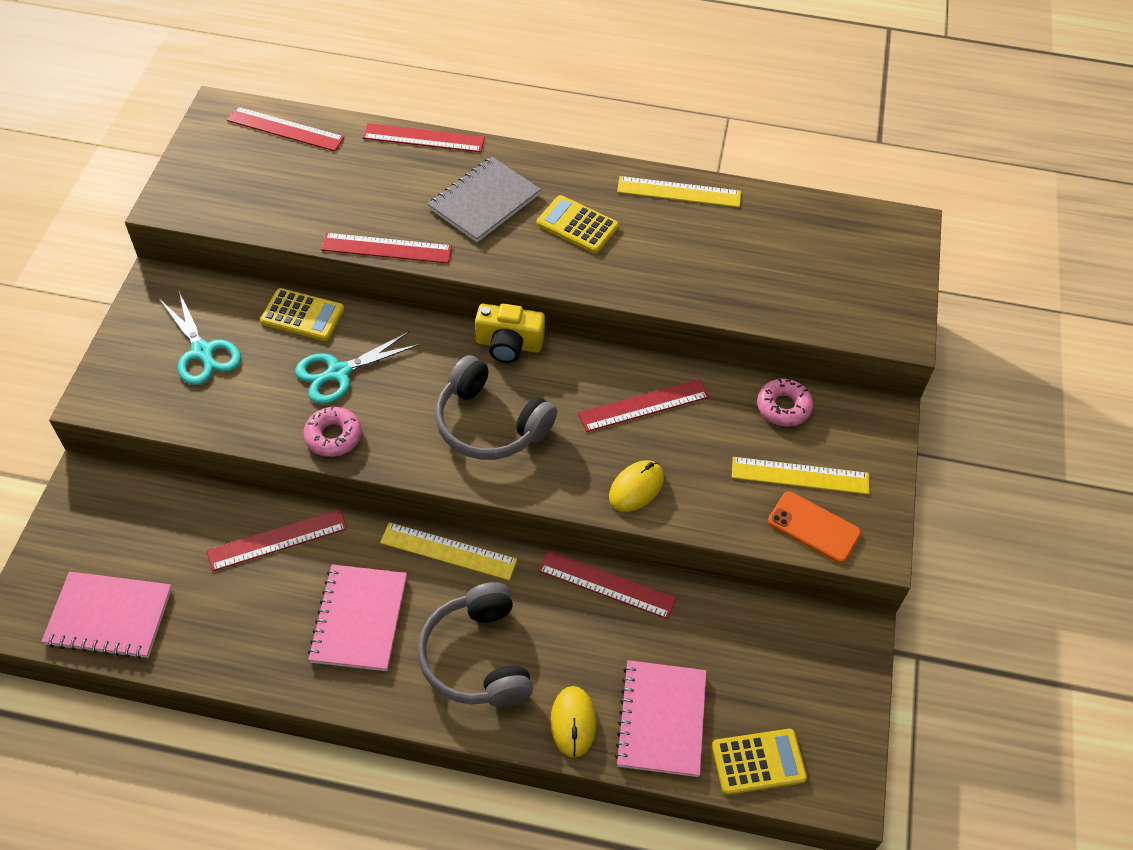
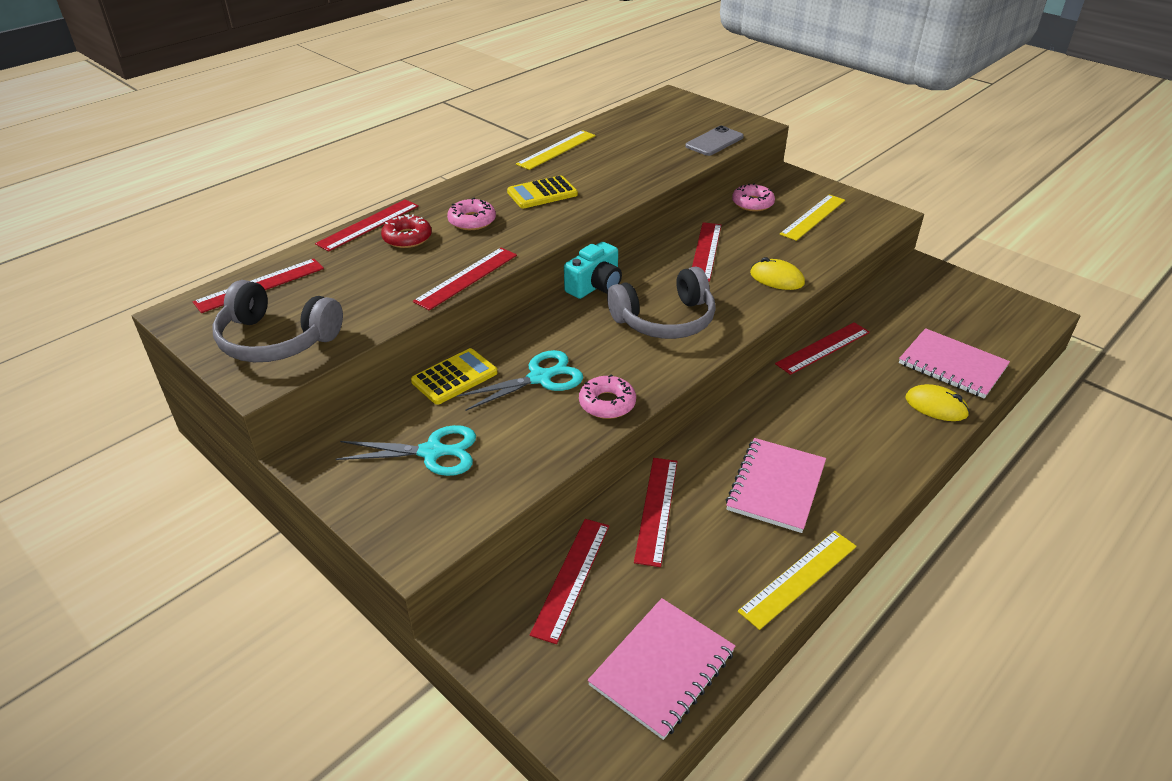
camera: 55 degrees left, 15 degrees down
turquoise scissors [295,331,419,404] -> turquoise scissors turned 120 degrees counterclockwise [457,350,583,411]
pink notebook [308,564,407,671] -> pink notebook turned 75 degrees clockwise [726,438,826,533]
yellow ruler [380,522,517,580] -> yellow ruler moved to [738,531,857,630]
grey headphones [418,582,533,707] -> grey headphones moved to [213,280,343,362]
grey notebook [428,157,541,242] -> pink donut [447,198,496,230]
yellow camera [475,304,545,363] -> turquoise camera [564,242,622,299]
yellow mouse [609,460,664,512] -> yellow mouse turned 45 degrees counterclockwise [750,257,805,290]
yellow calculator [712,729,807,795] -> none
orange phone [768,491,861,563] -> none
none -> red donut [381,214,432,248]
none -> red ruler [530,519,609,644]
none -> grey phone [685,126,744,156]

